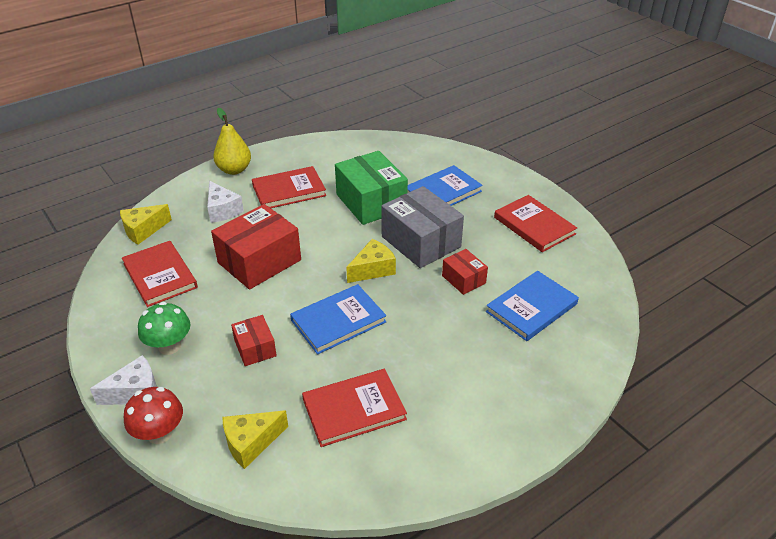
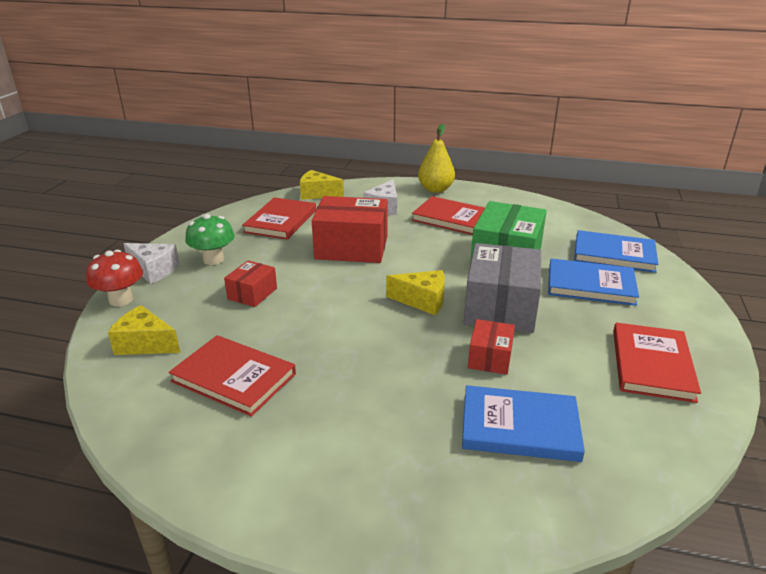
camera: 50 degrees right, 10 degrees down
blue book [290,284,386,355] -> blue book moved to [574,230,659,273]

